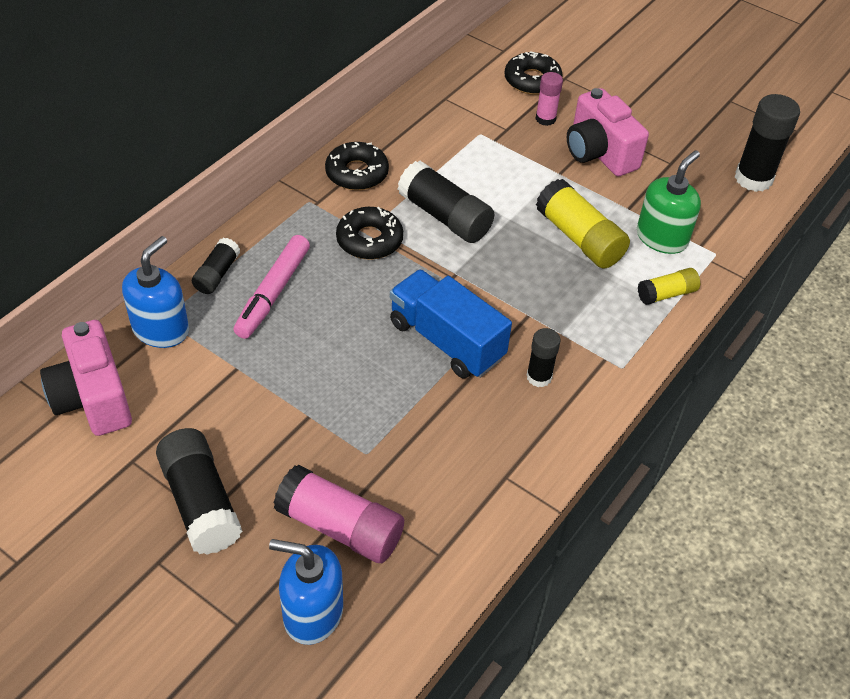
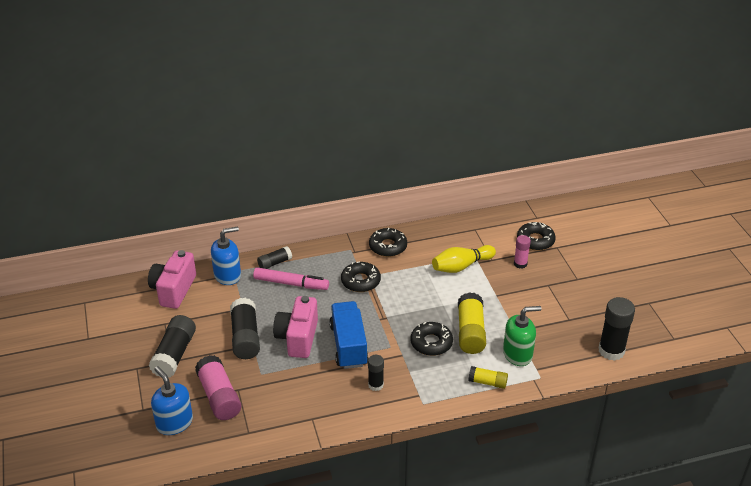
camera: 40 degrees right, 10 degrees down
pink marker [233,235,310,339] -> pink marker turned 135 degrees counterclockwise [253,267,329,290]
black glue stick [398,161,495,243] -> black glue stick moved to [230,298,260,359]
pink camera [567,88,649,176] -> pink camera moved to [273,296,318,358]
none -> black donut [410,322,453,356]
none -> yellow bowling pin [432,245,496,273]

